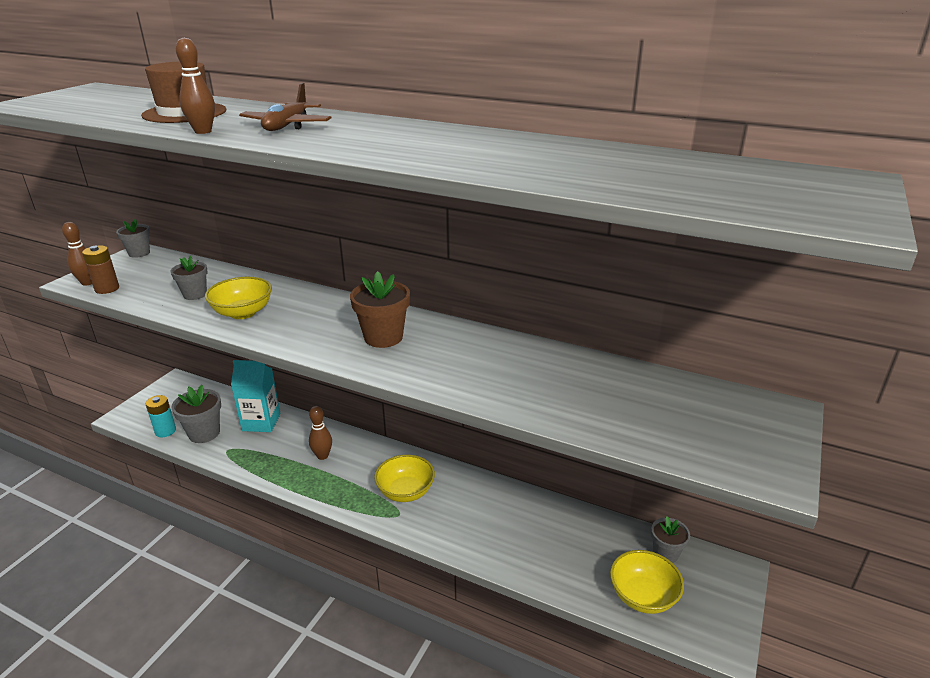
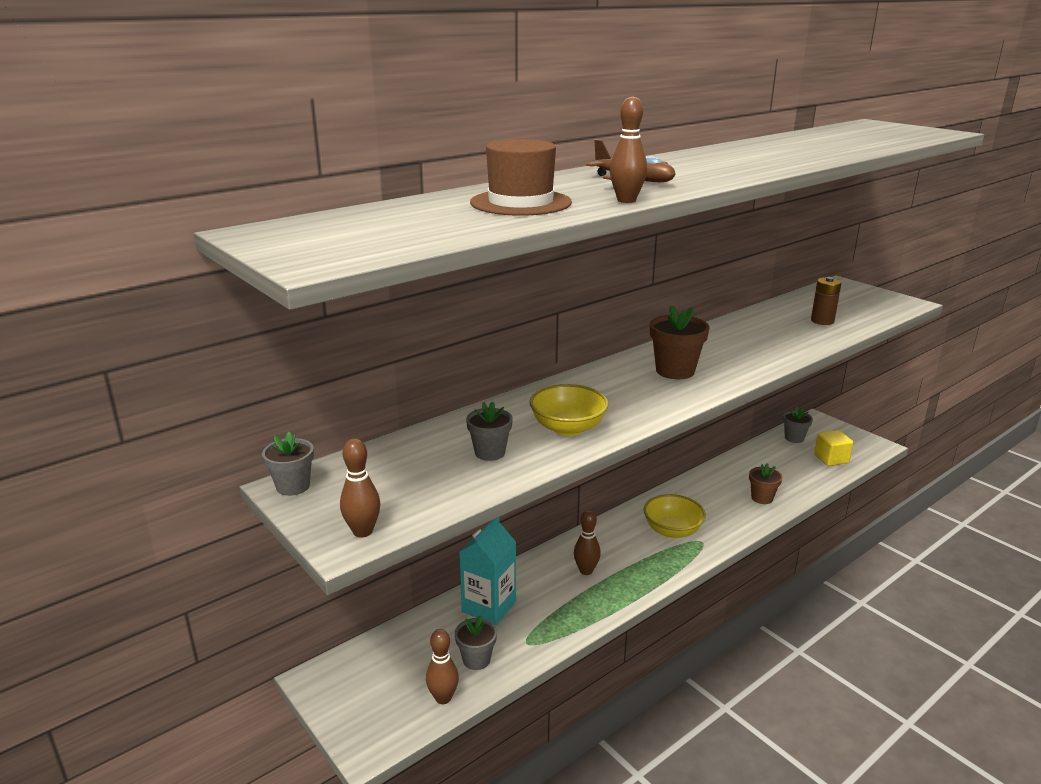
camera: 65 degrees left, 5 degrees down
brown battery [82,246,119,294] -> brown battery moved to [811,277,841,325]
turquoise battery [146,395,176,437] -> brown bowling pin [426,629,459,704]
grey flower pot [171,385,221,443] -> grey flower pot [455,616,497,670], size x0.65
yellow bowl [610,550,684,614] -> yellow cube [814,430,854,466]
none -> brown flower pot [749,463,782,504]

